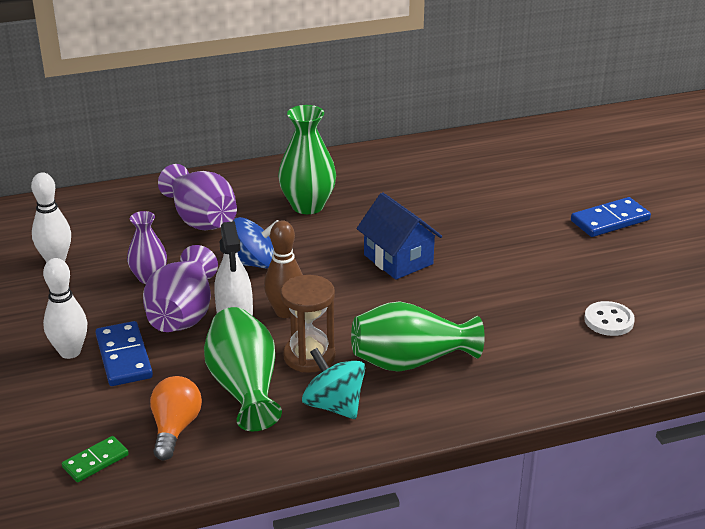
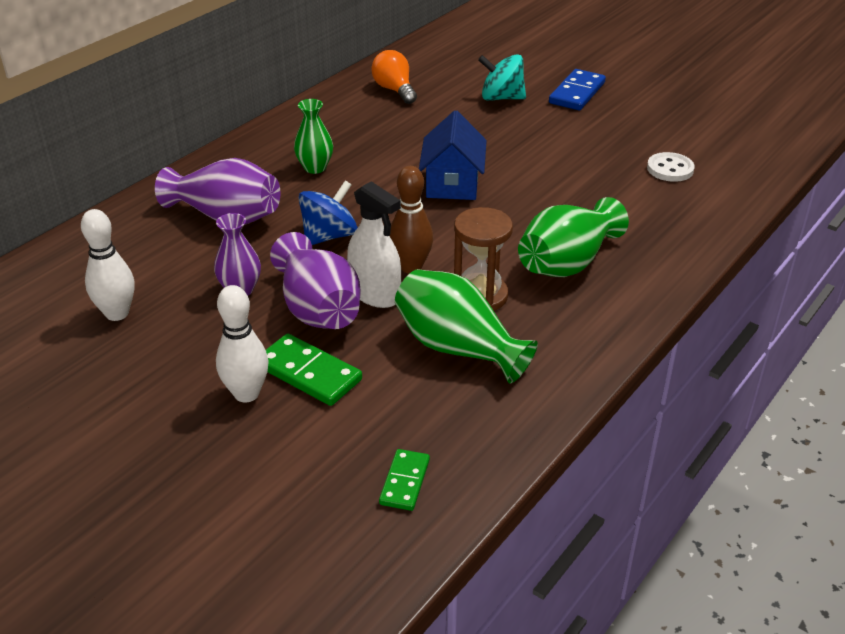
camera: 35 degrees left, 5 degrees up
blue domino [96,321,153,386] -> green domino [266,333,362,406]
orange light bulb [150,376,202,460] -> orange light bulb moved to [371,50,417,104]
green vase [278,105,336,214] -> green vase [294,99,333,174], size x0.63
turquoise spinning top [302,348,365,419] -> turquoise spinning top moved to [478,54,526,101]
blue house [356,192,442,280] -> blue house turned 75 degrees clockwise [419,110,487,200]

